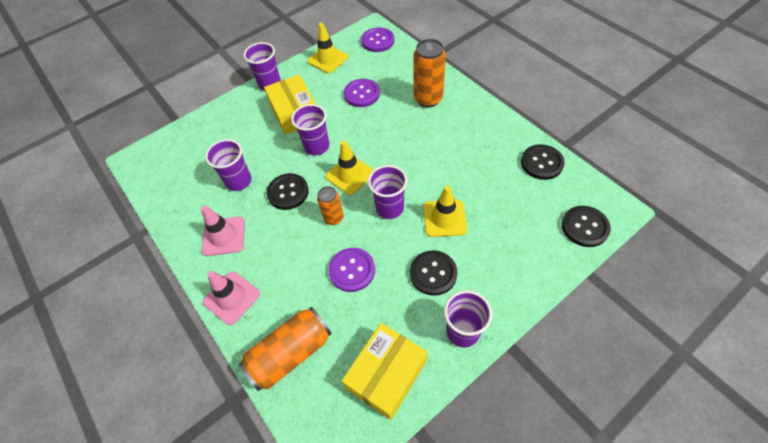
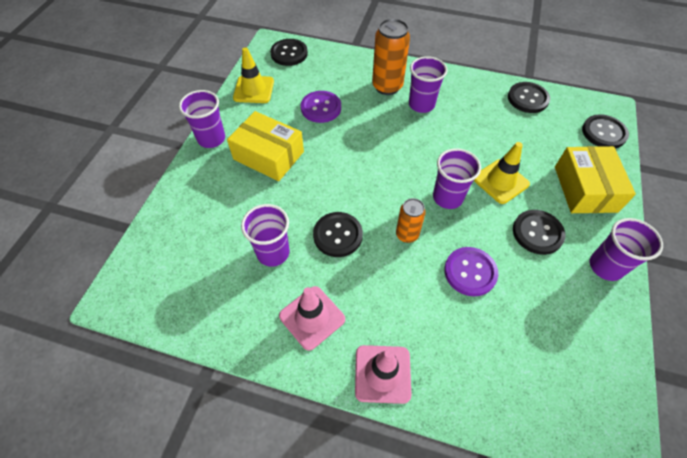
camera: 40 degrees left, 0 degrees up
orange can [239,307,332,391] -> none
purple cup [291,104,329,155] -> purple cup moved to [409,56,448,113]
yellow traffic cone [326,141,373,195] -> none
yellow box [342,323,427,420] -> yellow box moved to [555,146,636,213]
purple button [361,27,394,52] -> black button [270,39,308,66]

